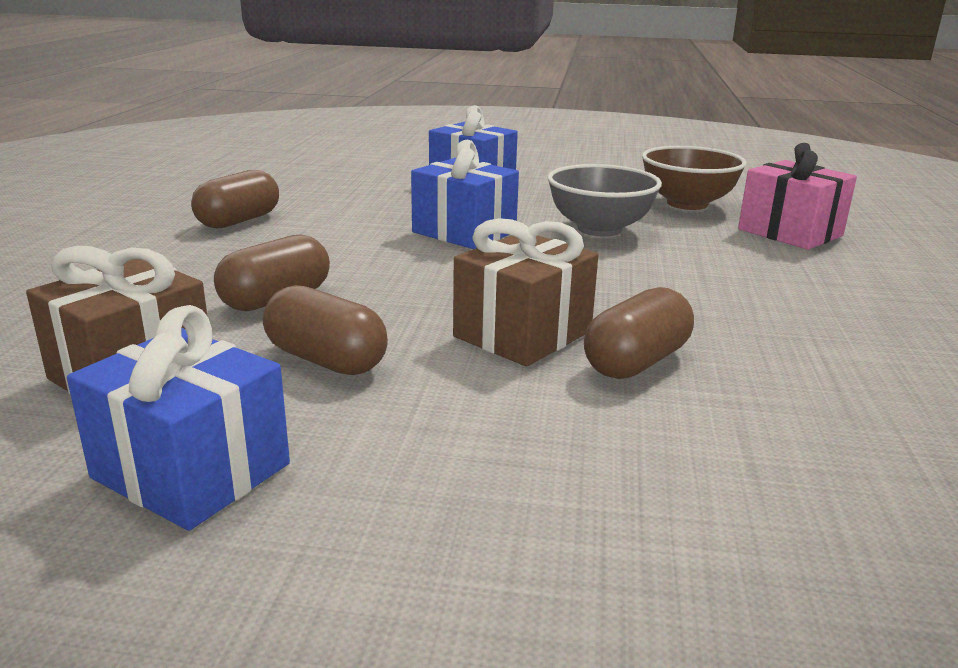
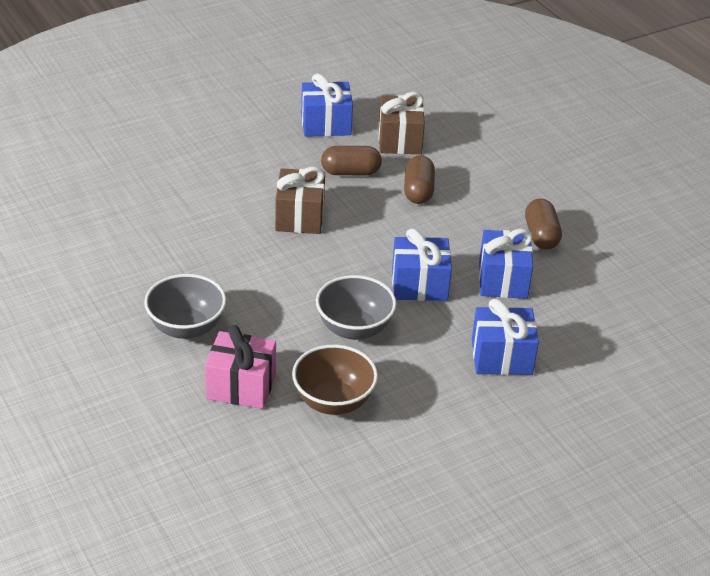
camera: 140 degrees right, 15 degrees up
brown capsule [584,287,694,379] -> none
none -> grey bowl [144,274,226,339]
none -> blue gift [479,229,533,299]

